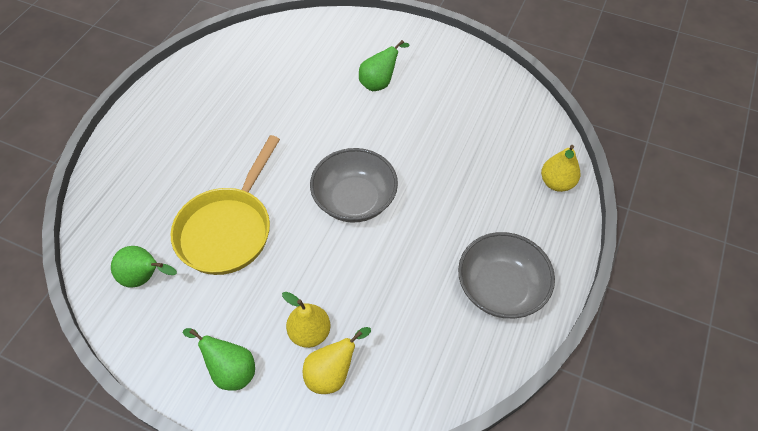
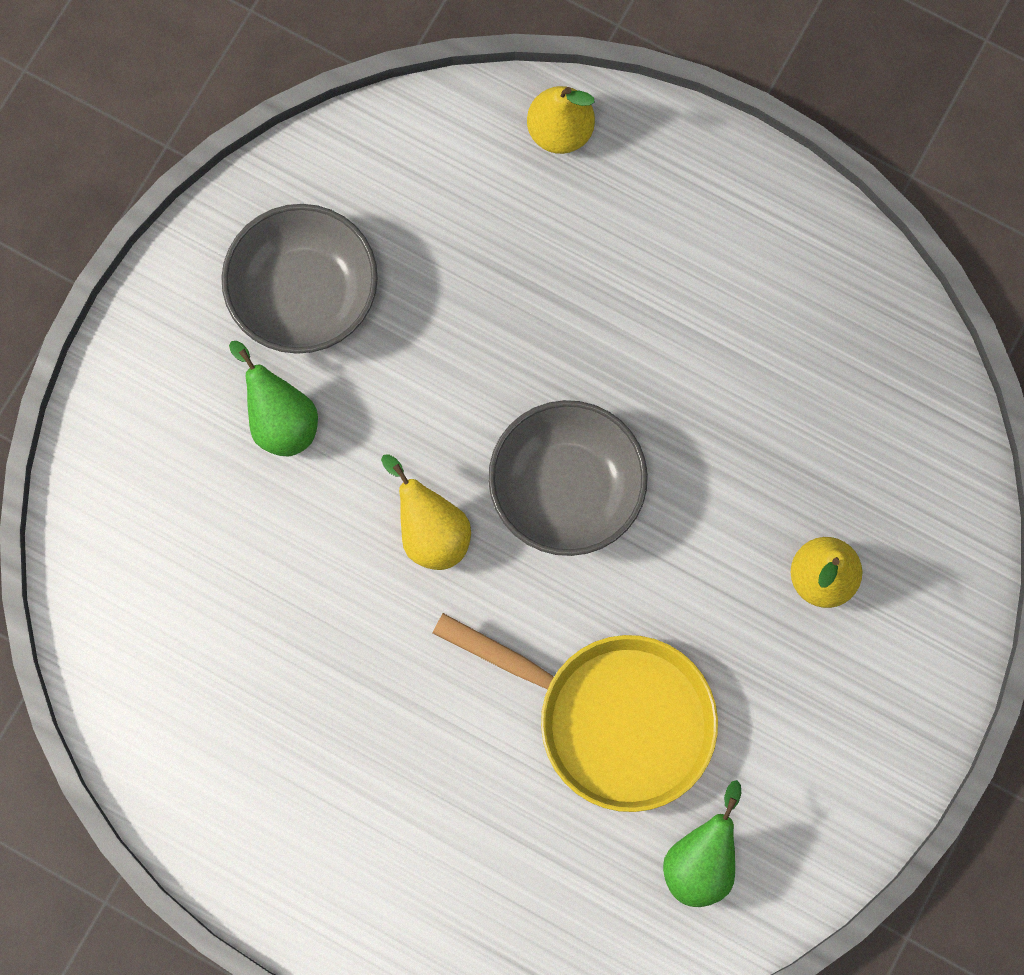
camera: 85 degrees left, 20 degrees up
green pear [183,328,255,391] -> none
yellow pear [303,327,371,394] -> yellow pear moved to [381,454,471,570]
grey bowl [458,232,555,318] -> grey bowl moved to [221,204,378,354]

